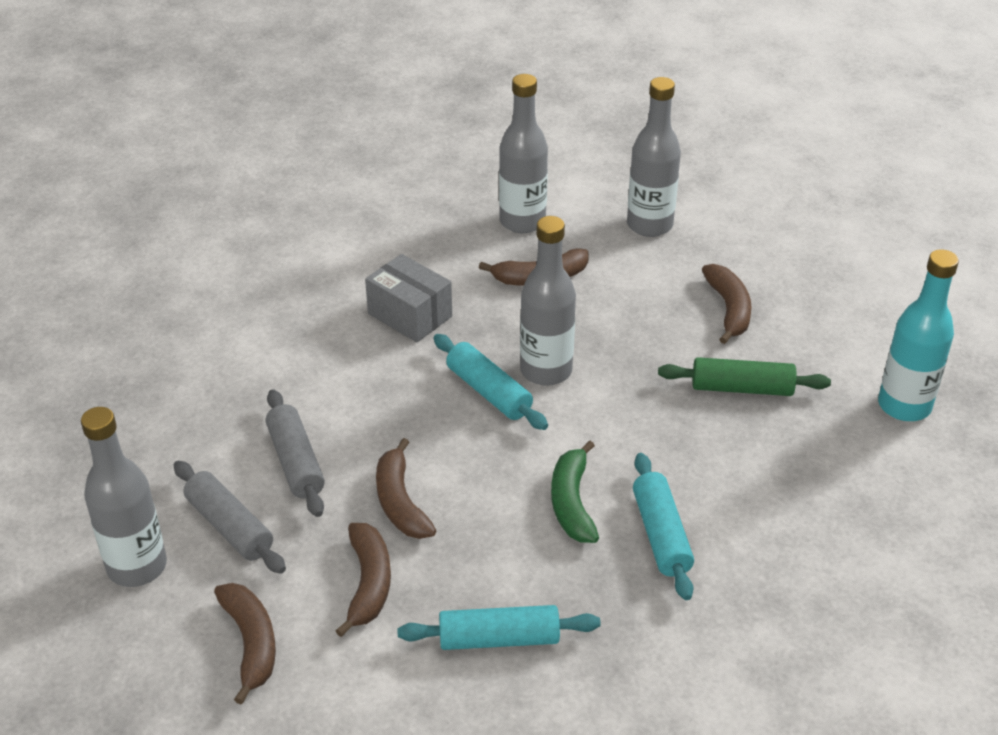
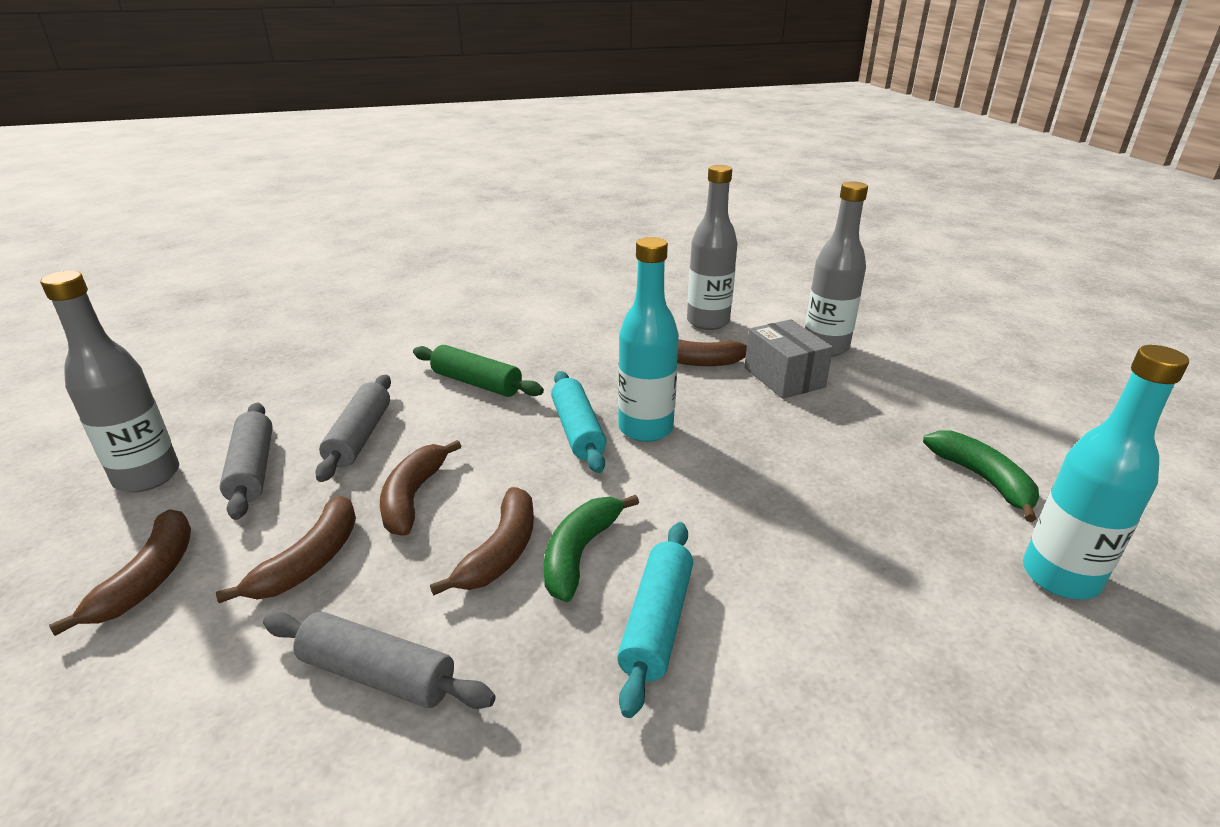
camera: 25 degrees right, 10 degrees down
grey box [365,254,452,342] -> grey box moved to [744,319,833,399]
turquoise rolling pin [397,605,601,650] -> grey rolling pin [263,612,496,709]
grey bottle [520,216,576,386] -> turquoise bottle [618,237,679,442]
green rolling pin [658,357,831,396] -> green rolling pin moved to [413,345,544,397]
brown banana [702,264,752,344] -> brown banana moved to [430,487,534,595]
none -> green banana [923,431,1039,522]

